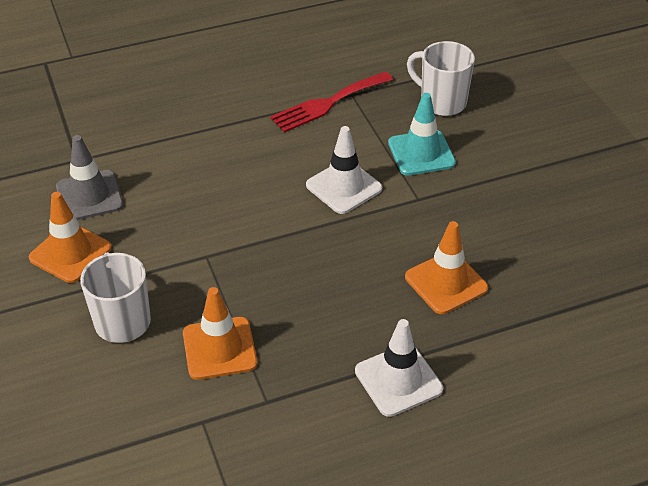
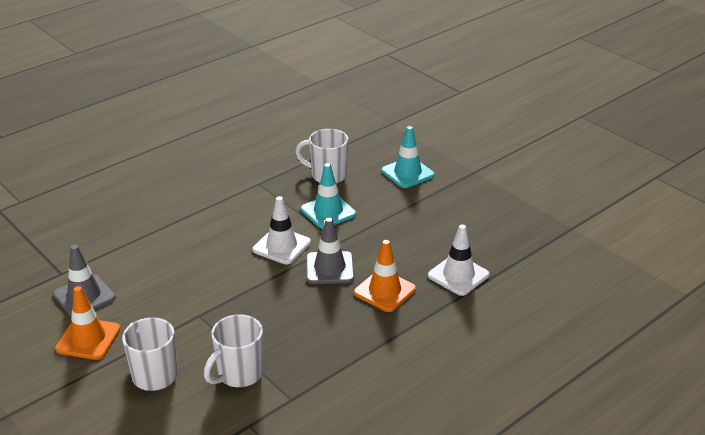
camera: 20 degrees left, 10 degrees down
orange traffic cone [183,287,257,380] -> white mug [204,314,263,387]
red fork [270,72,393,133] -> none
white traffic cone [355,319,443,417] -> white traffic cone moved to [428,225,489,296]
none -> grey traffic cone [306,218,354,284]
none -> turquoise traffic cone [381,126,435,188]

